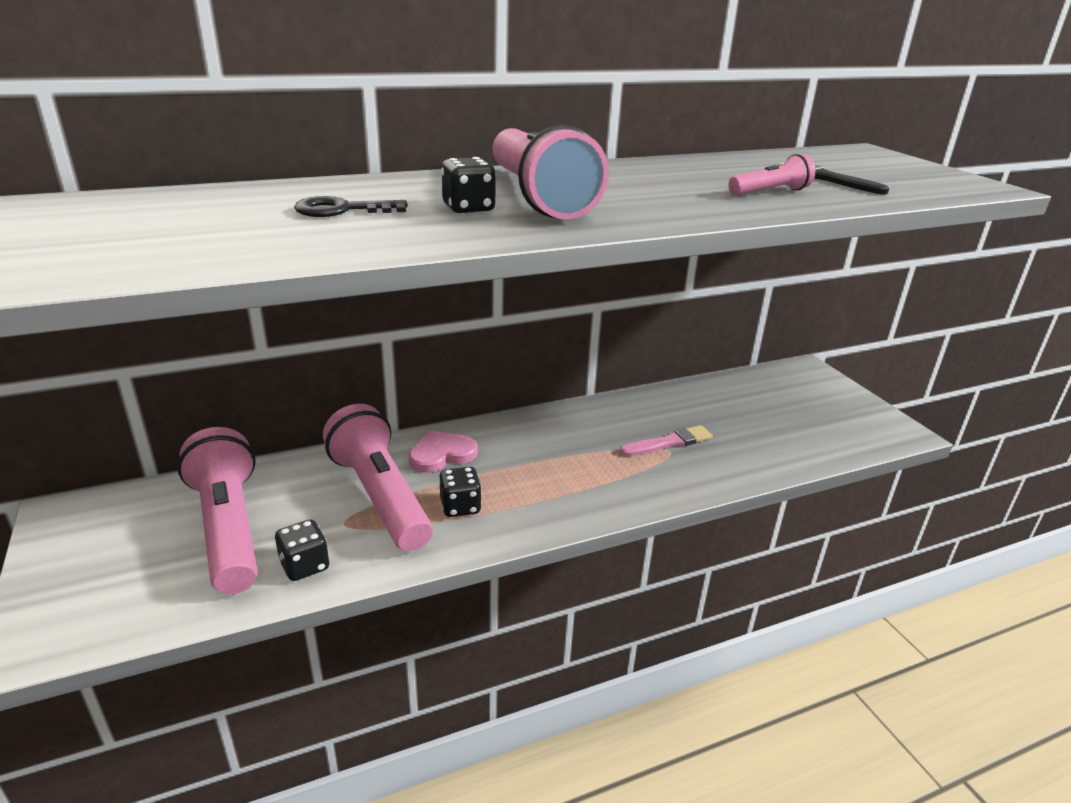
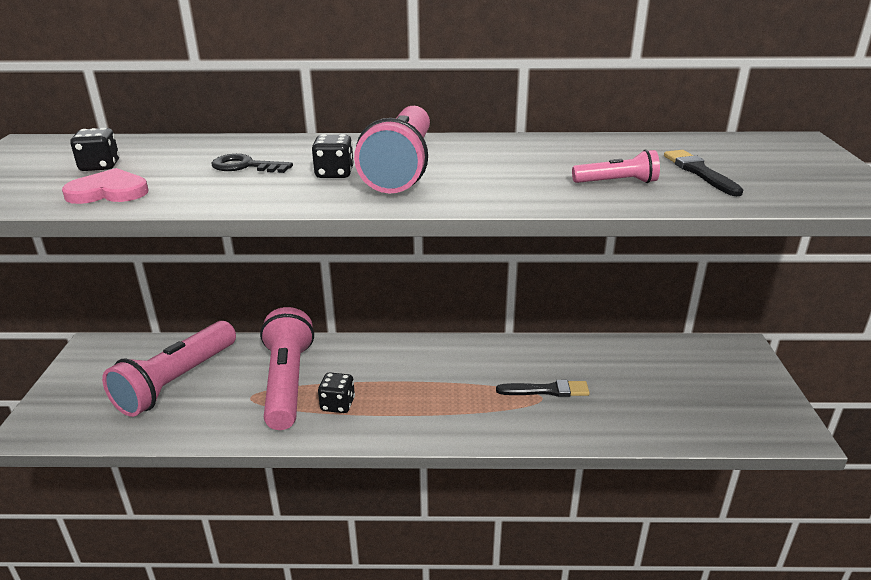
camera: 25 degrees right, 0 degrees up
pink flashlight [177,427,258,594] -> pink flashlight turned 150 degrees counterclockwise [102,321,236,417]
black dice [275,519,329,581] -> black dice moved to [70,128,120,171]
pink heart [409,430,478,473] -> pink heart moved to [62,168,148,204]
pink brush [620,425,713,456] -> black brush [496,380,590,397]

